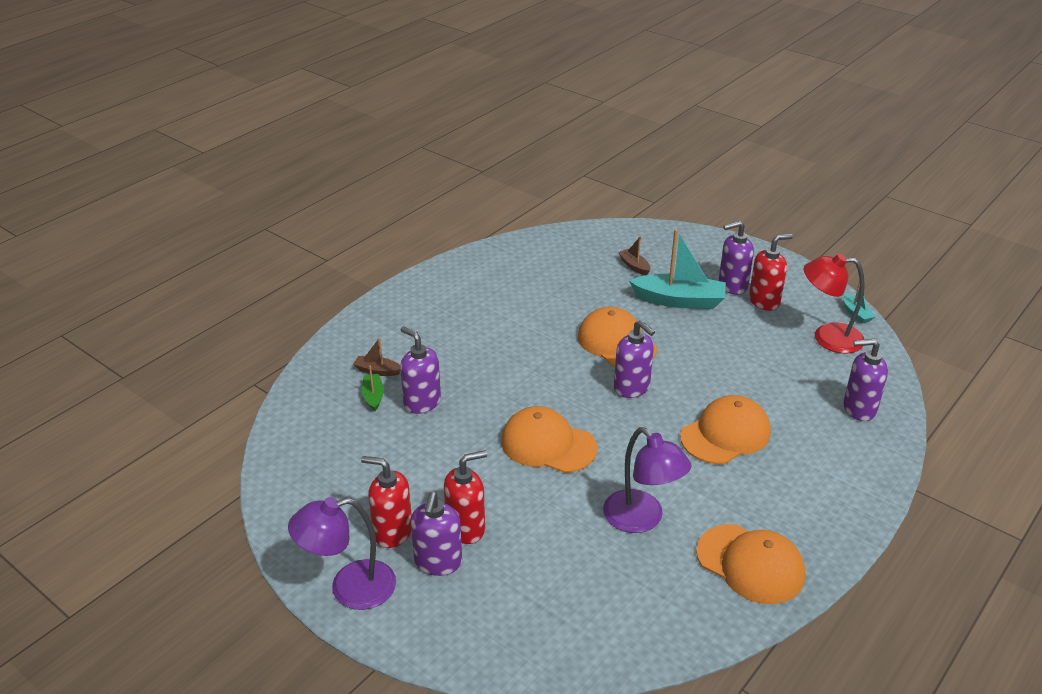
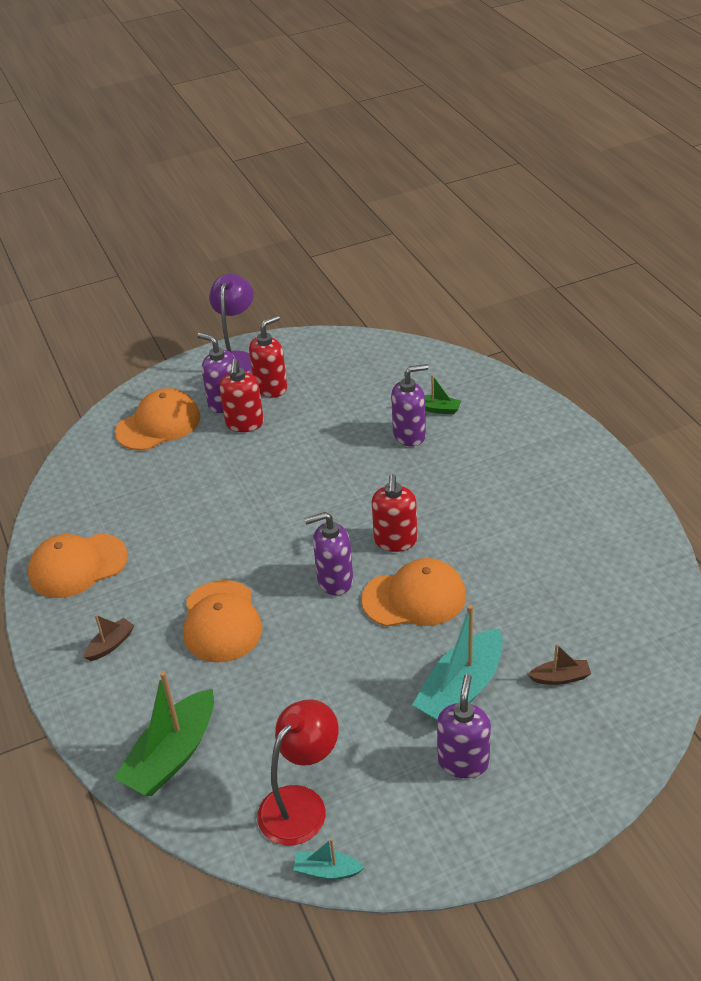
camera: 120 degrees right, 5 degrees up
brown boat [353,337,401,376] -> brown boat moved to [84,615,135,661]
orange cap [501,406,597,473] -> orange cap moved to [115,388,201,451]
purple lamp [603,427,691,533] -> none
red soap dispenser [749,234,793,311] -> red soap dispenser moved to [372,474,417,552]
purple soap dispenser [843,339,888,421] -> green boat [114,671,214,796]

